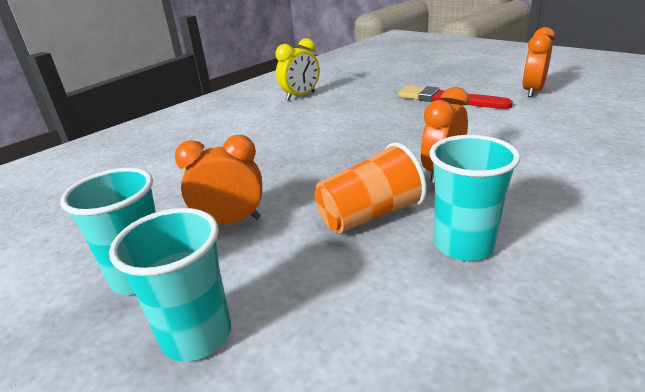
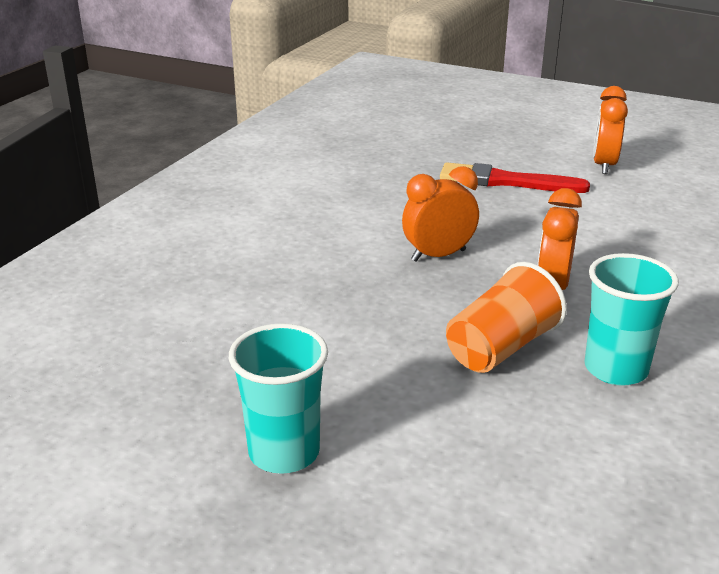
camera: 20 degrees left, 0 degrees up
turquoise cup [109,208,231,361] -> none
orange clock [175,135,262,224] -> orange clock moved to [402,166,479,262]
yellow clock [276,38,320,101] -> none

